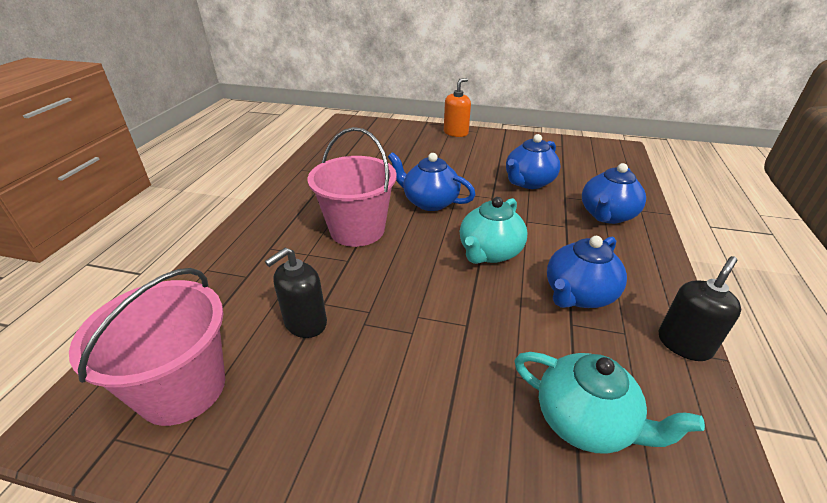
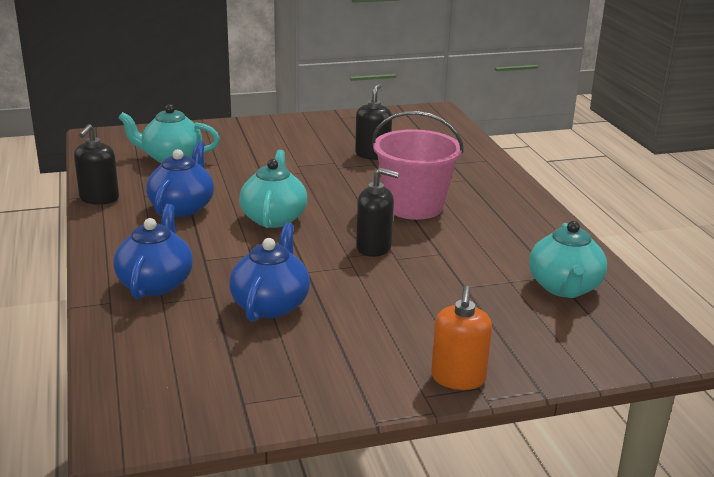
camera: 150 degrees right, 10 degrees down
pink bucket [69,268,225,426] -> none
blue teapot [388,152,476,211] -> black soap dispenser [356,168,399,257]
none -> turquoise teapot [529,221,607,298]

